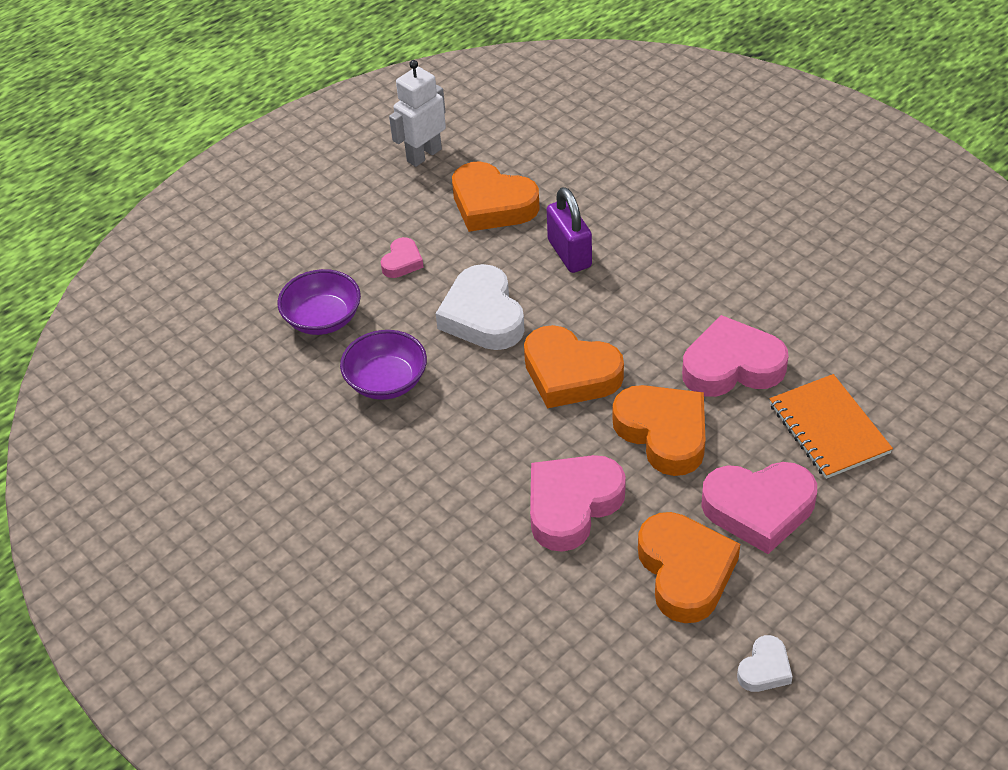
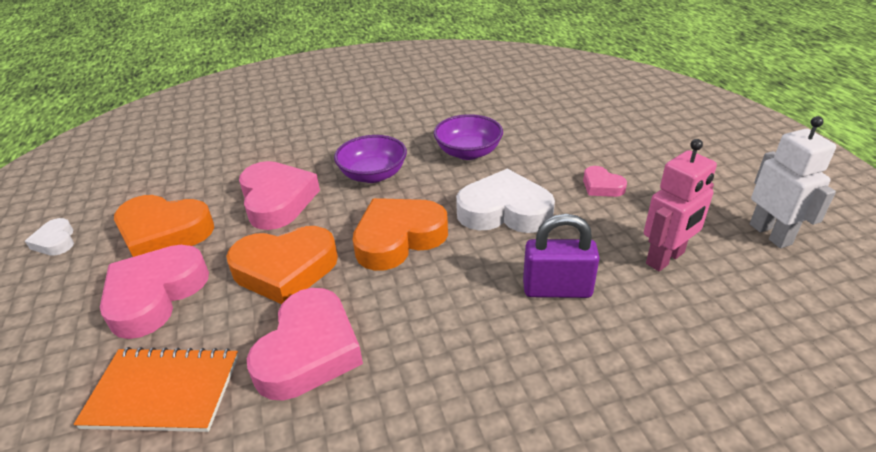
camera: 115 degrees right, 10 degrees down
purple bowl [278,269,361,335] -> purple bowl moved to [334,135,407,183]
orange heart [452,161,540,232] -> pink robot [644,139,717,271]

